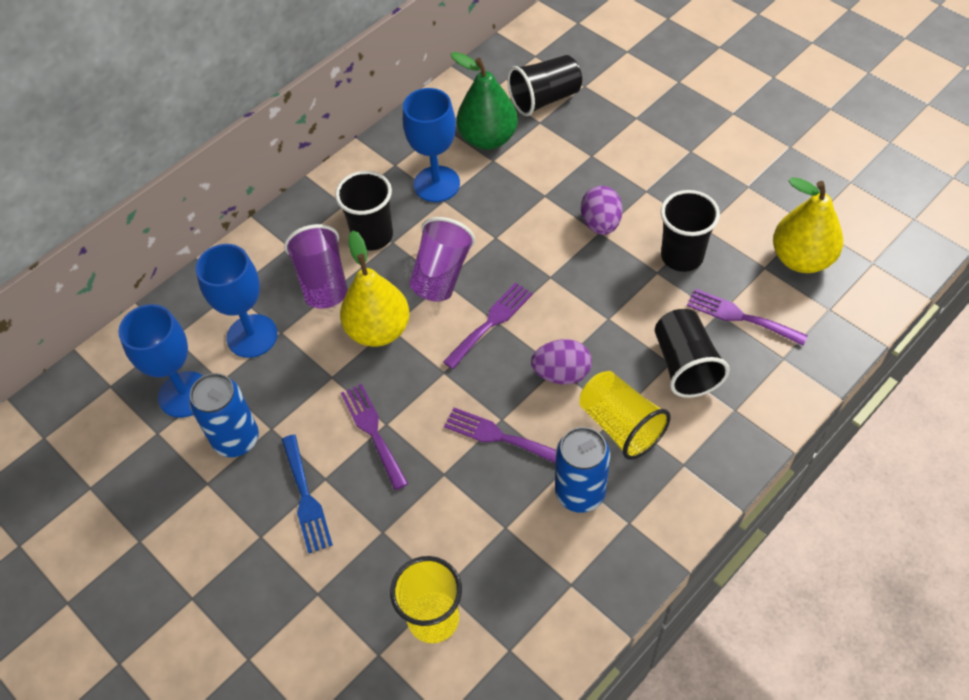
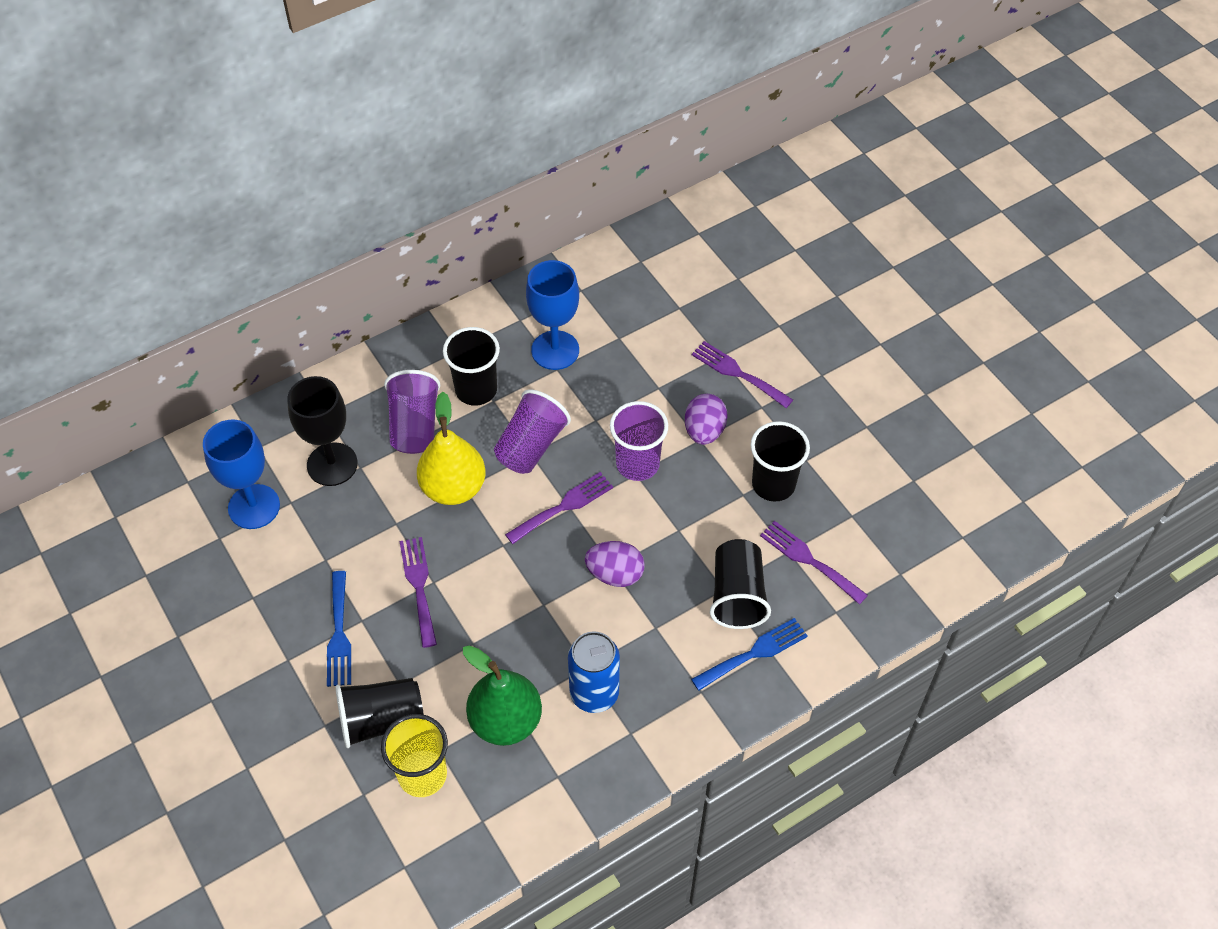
camera: 10 degrees right, 0 degrees up
blue can [189,373,259,457] -> none
blue goblet [196,244,278,358] -> black goblet [287,376,358,486]
purple fork [444,407,556,463] -> purple fork moved to [692,341,793,408]
green pear [451,52,518,150] -> green pear moved to [463,645,542,746]
black cup [507,55,582,116] -> black cup moved to [335,678,424,748]
yellow cup [579,371,671,460] -> none
yellow pear [773,178,843,273] -> none
none -> purple cup [610,401,668,481]
none -> blue fork [691,618,808,691]

